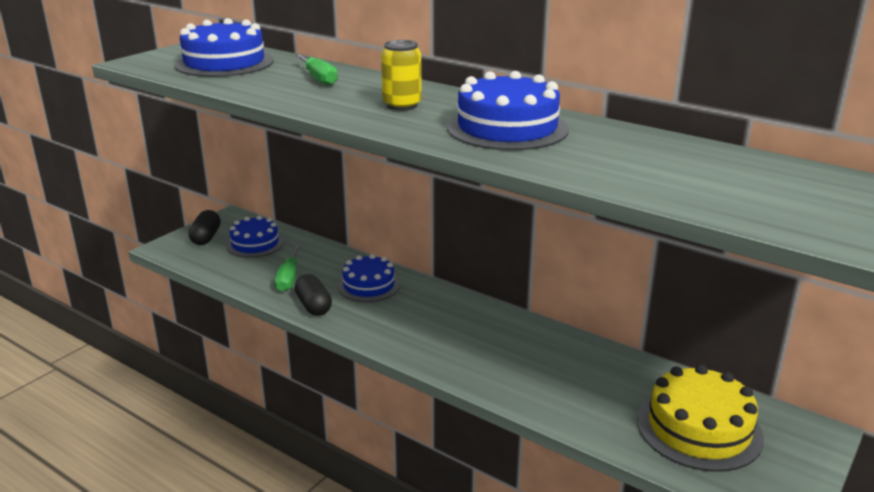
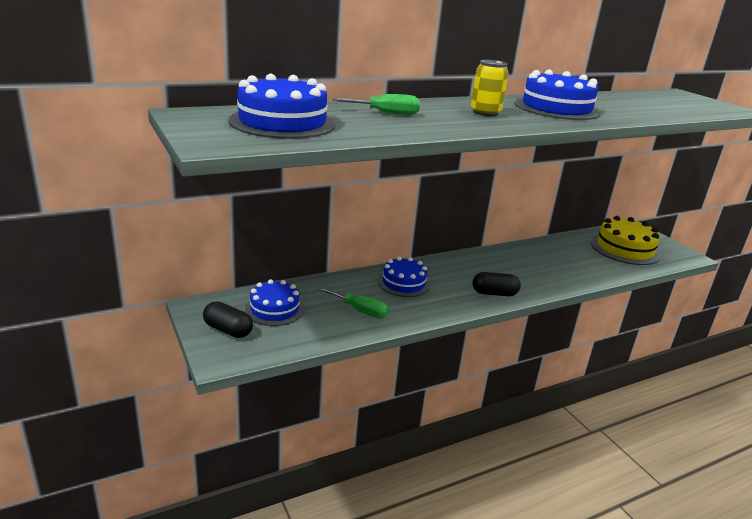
camera: 65 degrees left, 0 degrees up
black capsule [294,274,332,316] -> black capsule moved to [472,272,521,296]

